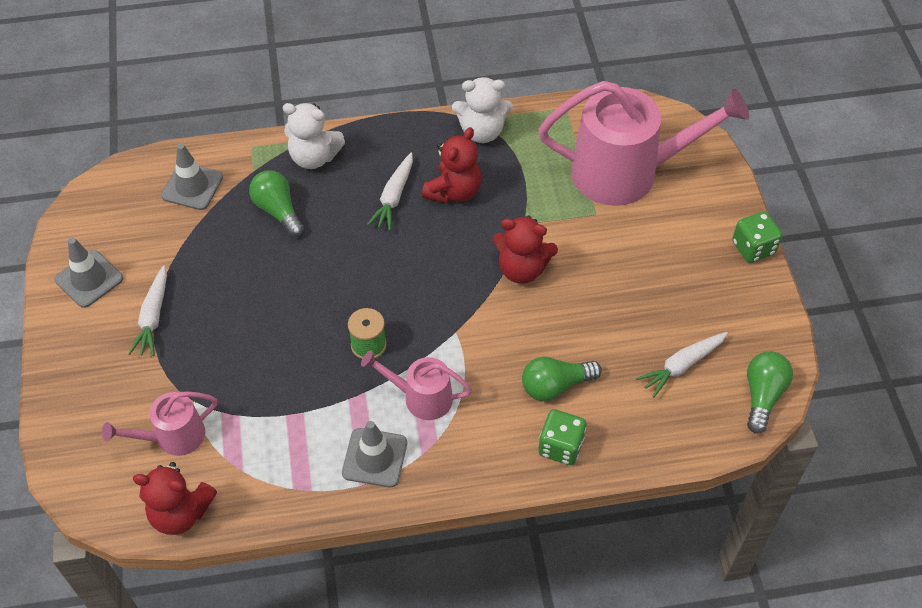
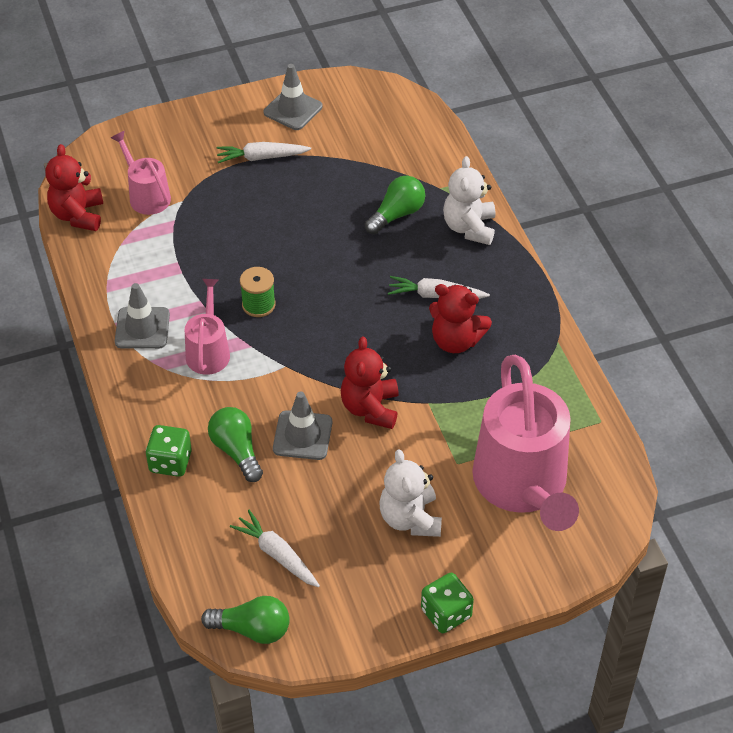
camera: 80 degrees right, 5 degrees down
grey traffic cone [161,143,223,210] -> grey traffic cone moved to [273,391,332,460]
white teddy bear [452,77,513,143] -> white teddy bear moved to [379,449,442,537]

